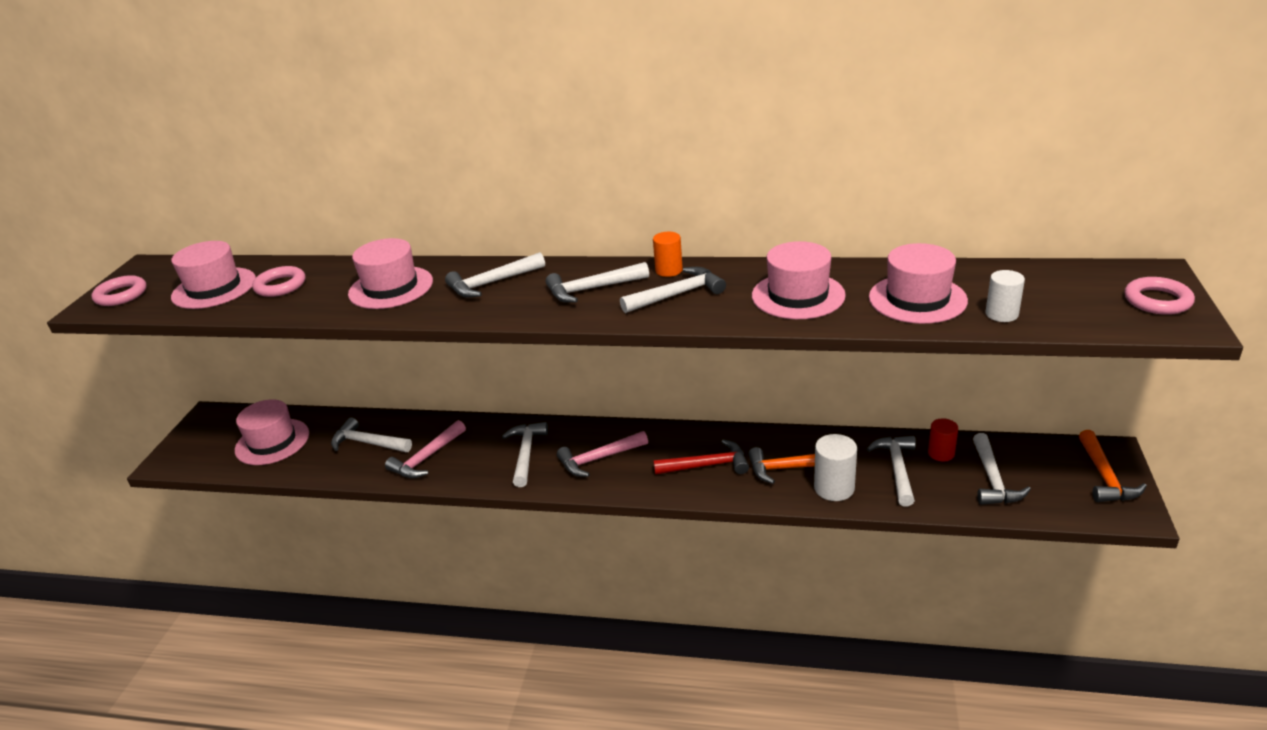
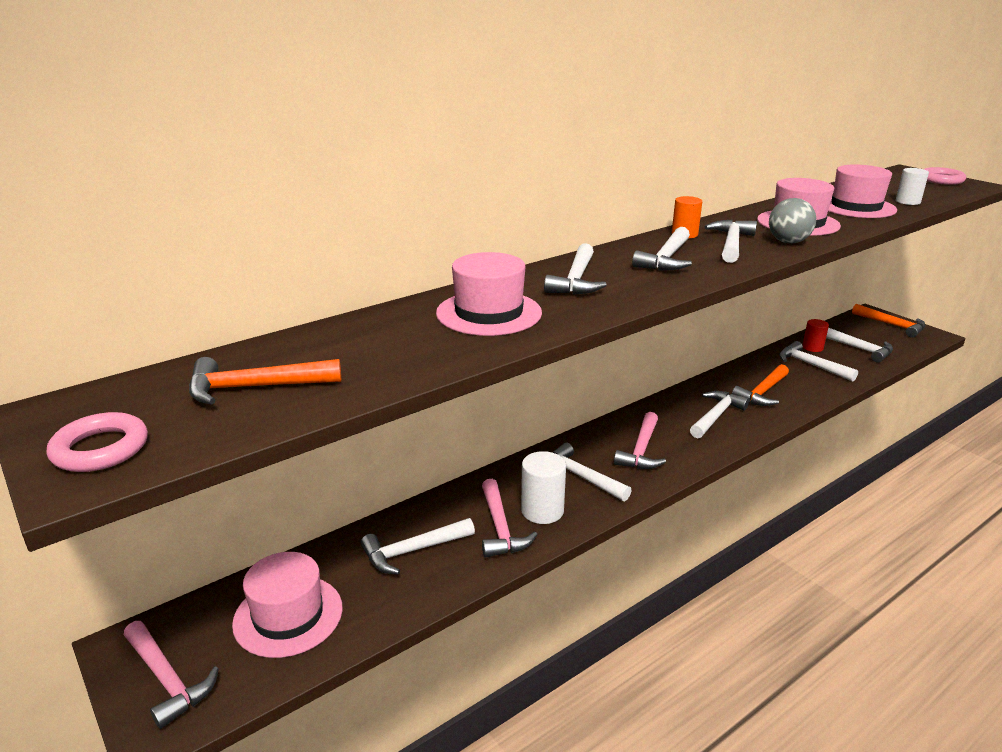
camera: 50 degrees left, 5 degrees down
pink hat [171,241,256,309] -> orange hammer [189,357,341,405]
pink ring [252,266,305,297] -> none
red hammer [653,439,749,475] -> white hammer [690,391,749,438]
white cylinder [814,434,857,501] -> white cylinder moved to [521,451,566,524]
none -> pink hammer [124,621,219,729]
none -> grey ball [769,198,816,244]

